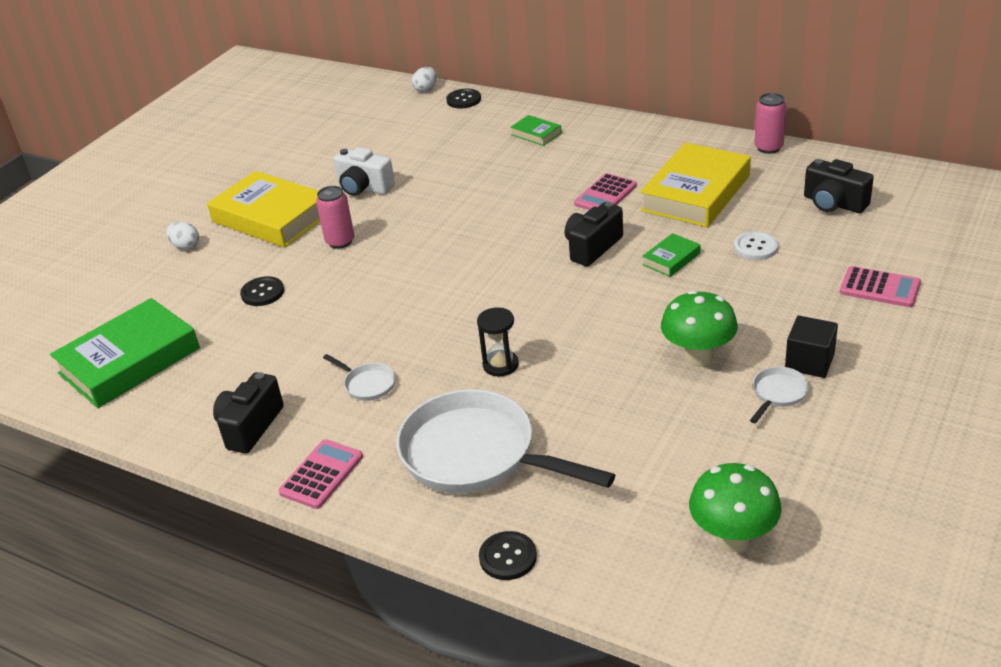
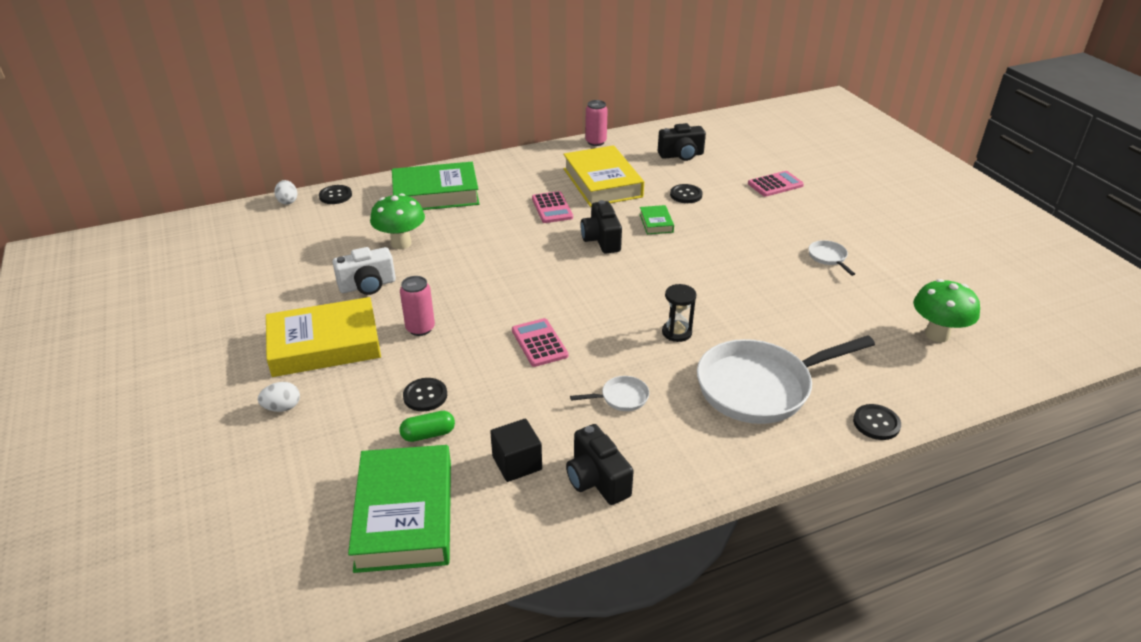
camera: 55 degrees left, 0 degrees up
pink calculator [278,439,363,509] -> pink calculator moved to [512,318,568,367]
green book [510,115,562,146] -> green book [392,162,479,210], size x2.23
green mushroom [661,290,738,367] -> green mushroom moved to [370,193,425,249]
white button [734,231,778,260] -> black button [670,184,702,203]
black cube [785,316,838,378] -> black cube moved to [490,418,542,482]
none -> green capsule [399,411,455,442]

